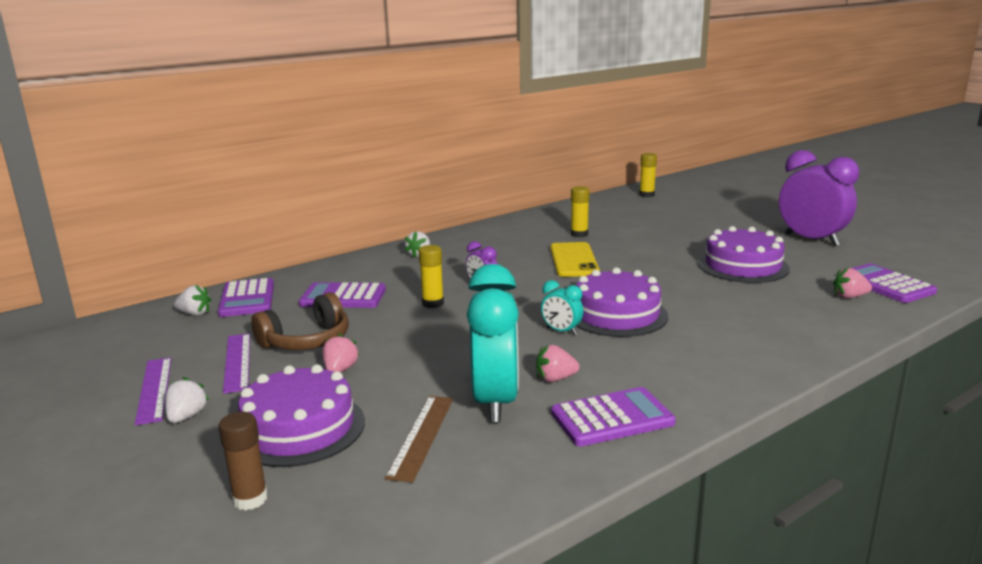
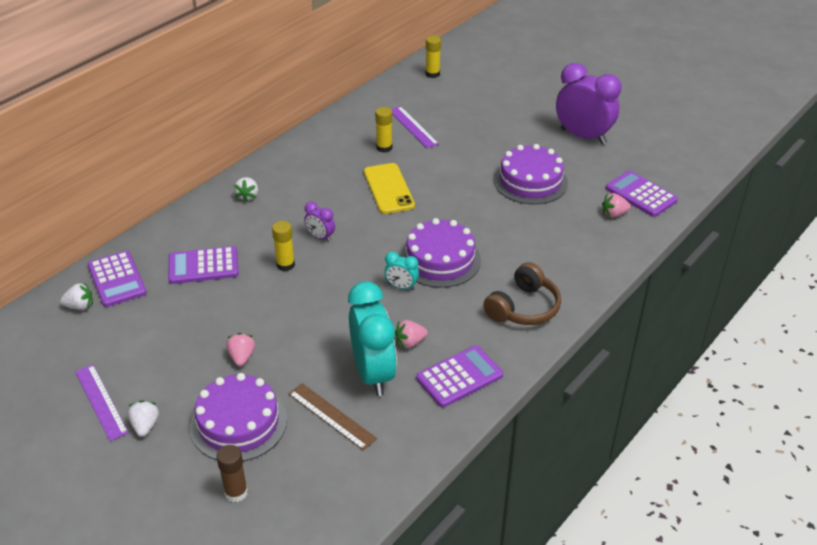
camera: 15 degrees left, 20 degrees up
purple ruler [223,333,250,394] -> purple ruler moved to [391,106,439,148]
brown headphones [251,292,349,350] -> brown headphones moved to [483,262,561,325]
brown ruler [385,396,453,483] -> brown ruler turned 45 degrees counterclockwise [288,383,377,451]

